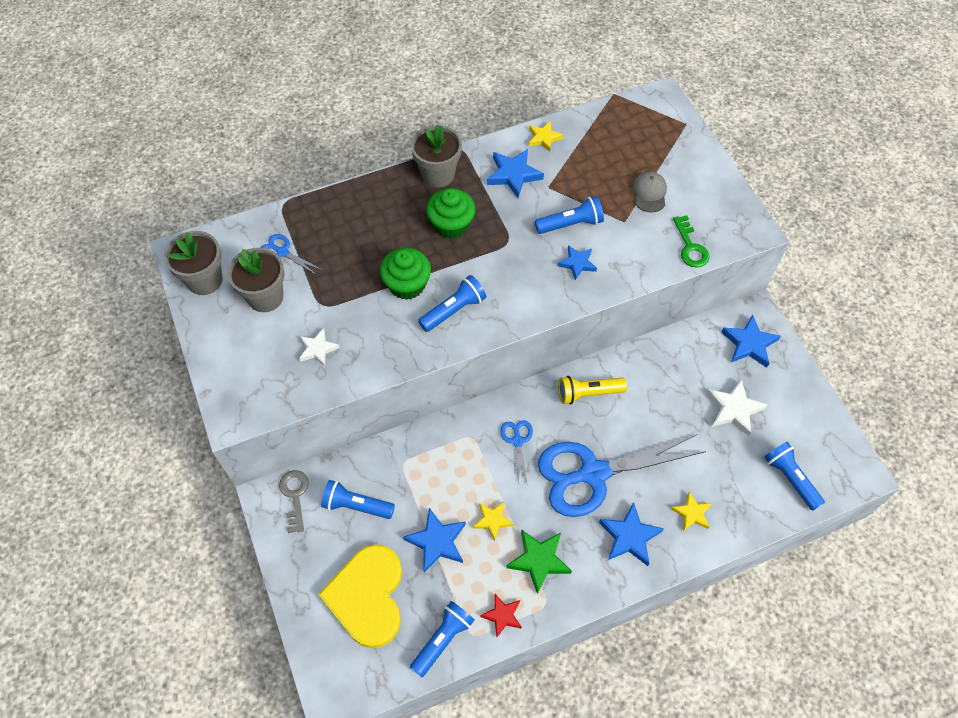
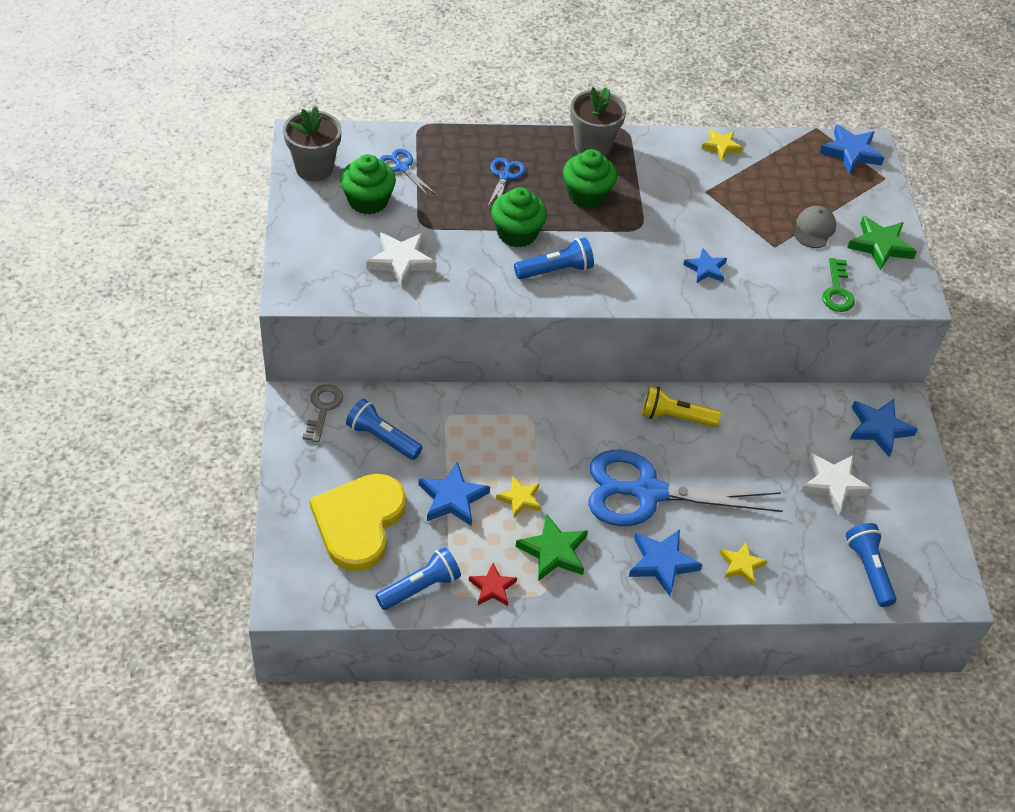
camera: 15 degrees right, 10 degrees down
grey flower pot [227,248,285,312] -> green cupcake [340,154,396,215]
white star [299,328,340,367] -> white star [366,232,437,288], size x1.55
blue star [487,149,544,198] -> blue star moved to [819,124,884,174]
blue scissors [500,420,533,485] -> blue scissors moved to [487,157,525,207]
blue flashlight [535,196,604,234] -> none
none -> green star [847,216,917,270]

